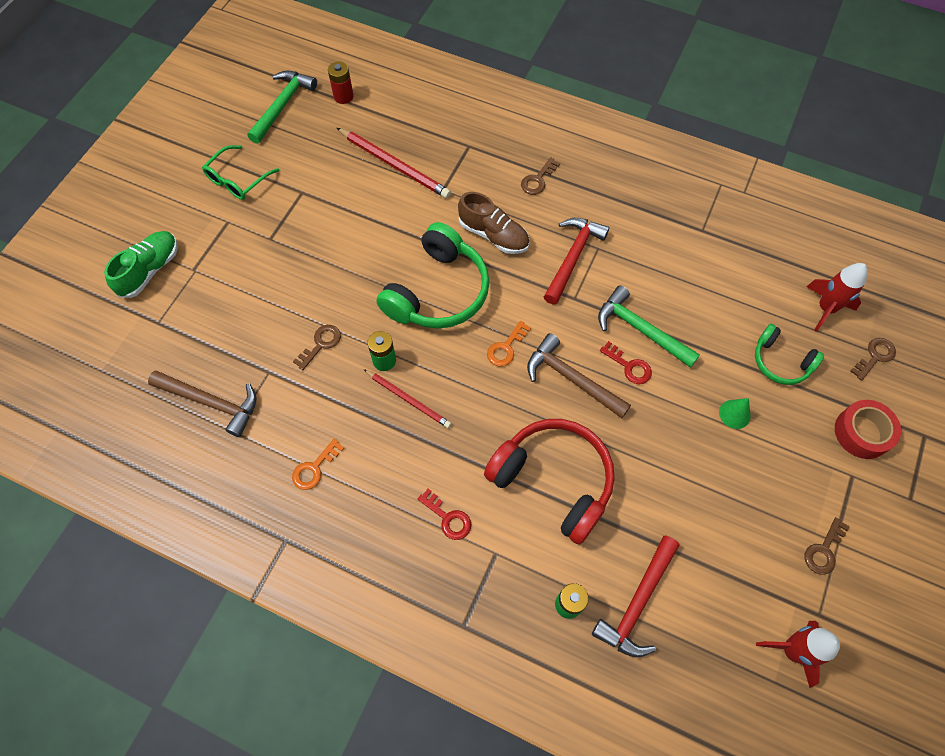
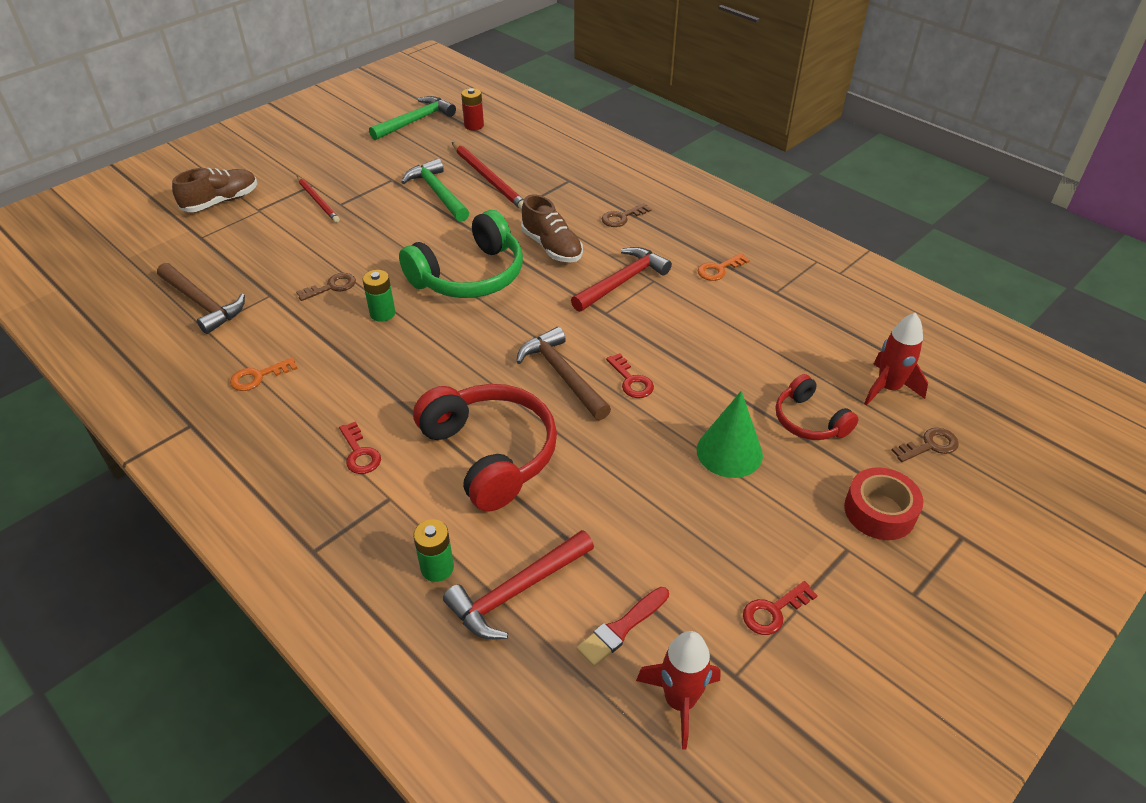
camera: 20 degrees right, 20 degrees down
green shoe [104,231,178,298] -> brown shoe [172,168,257,212]
green glasses [202,145,279,200] -> none
red pencil [364,369,451,428] -> red pencil moved to [297,176,340,223]
orange key [487,321,531,367] -> orange key moved to [698,253,750,281]
green hammer [598,286,700,368] -> green hammer moved to [401,158,469,222]
green cone [719,398,751,429] -> green cone [697,391,763,478], size x1.73
green headphones [755,324,824,385] -> red headphones [776,374,859,440]
brown key [804,517,850,575] -> red key [743,581,818,635]
none -> red brush [577,587,669,667]

